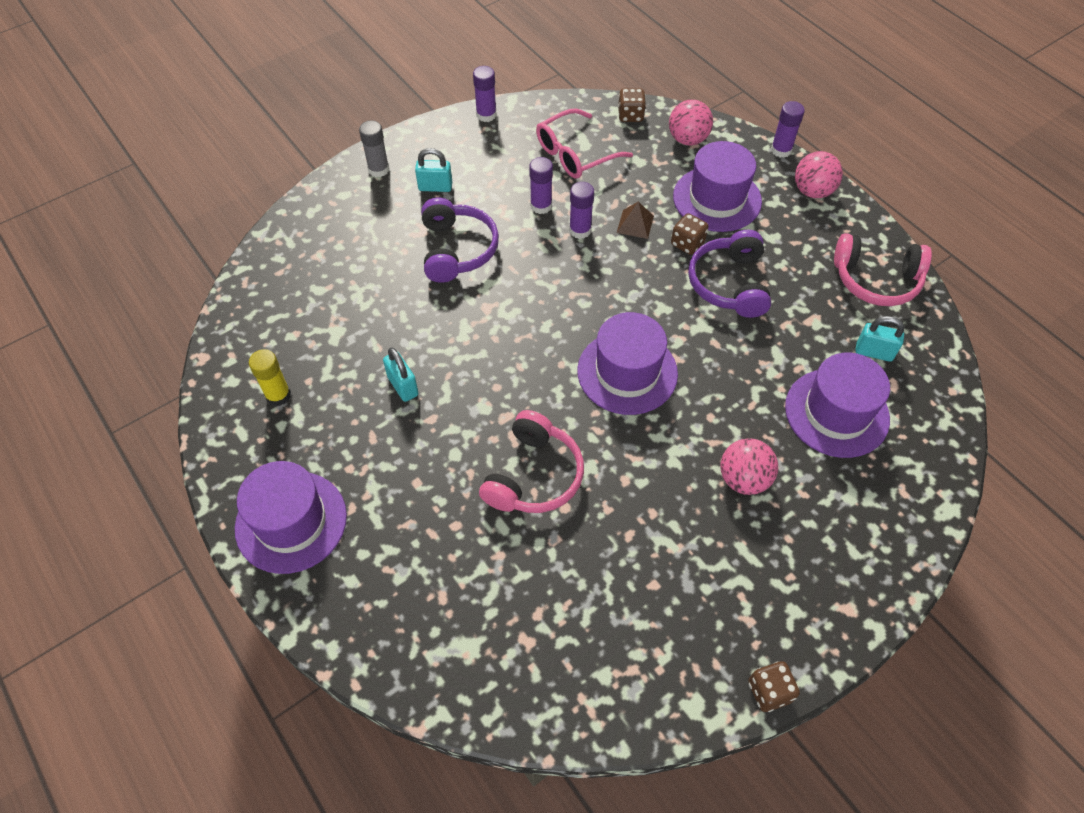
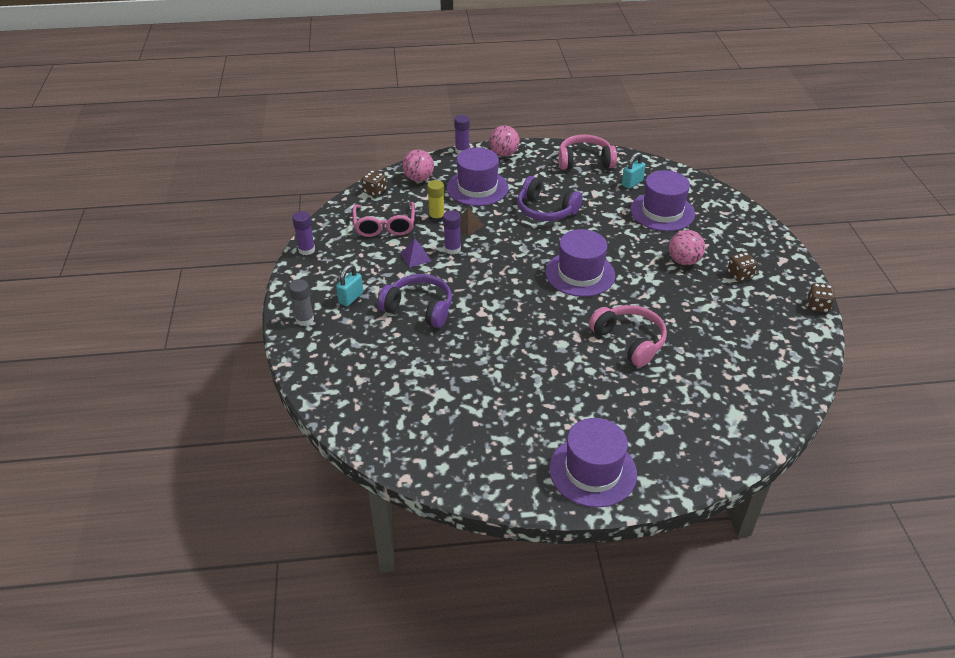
camera: 60 degrees left, 15 degrees down
yellow glue stick [249,349,291,406] -> yellow glue stick moved to [427,180,444,223]
turquoise padlock [383,347,418,402] -> none
purple glue stick [529,157,553,214] -> purple pyramid [401,239,431,267]
brown dice [671,213,708,255] -> brown dice moved to [727,252,757,281]
pink headphones [834,233,932,306] -> pink headphones turned 135 degrees counterclockwise [559,134,617,170]

